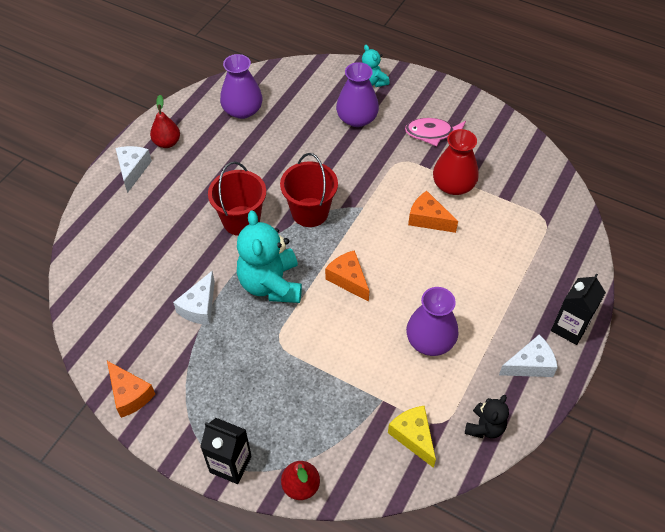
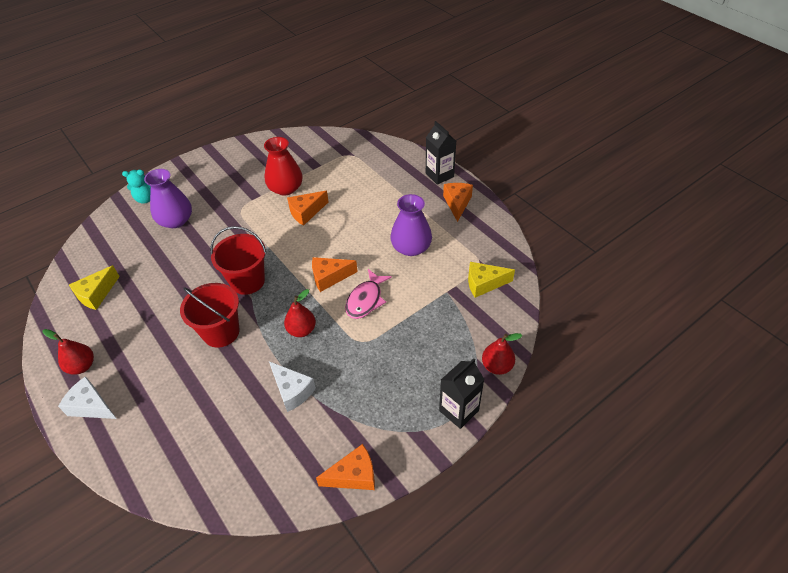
camera: 65 degrees left, 5 degrees down
purple vase [220,54,263,119] -> yellow cheese [69,265,120,310]
turquoise teddy bear [237,210,302,303] -> red pear [284,289,316,337]
pink fish [405,118,466,146] -> pink fish moved to [345,269,392,319]
black teddy bear [465,395,509,438] -> none
white cheese [499,335,558,377] -> orange cheese [443,183,473,222]

